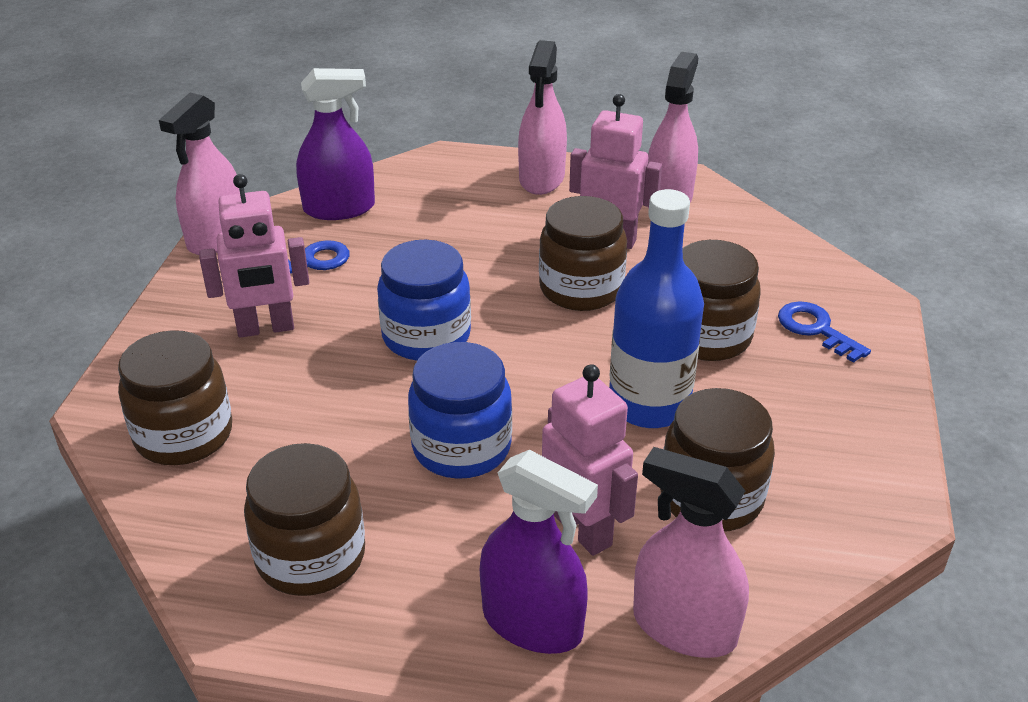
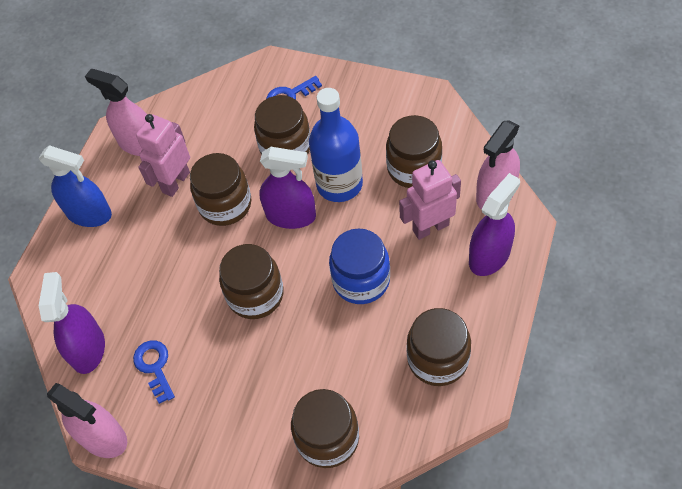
camera: 75 degrees left, 20 degrees up
pink robot [199,174,309,338] -> none
blue jar [377,240,471,361] -> brown jar [219,244,284,319]
pink spray bottle [518,40,567,195] -> blue spray bottle [39,145,112,227]
none -> purple spray bottle [259,147,316,229]

